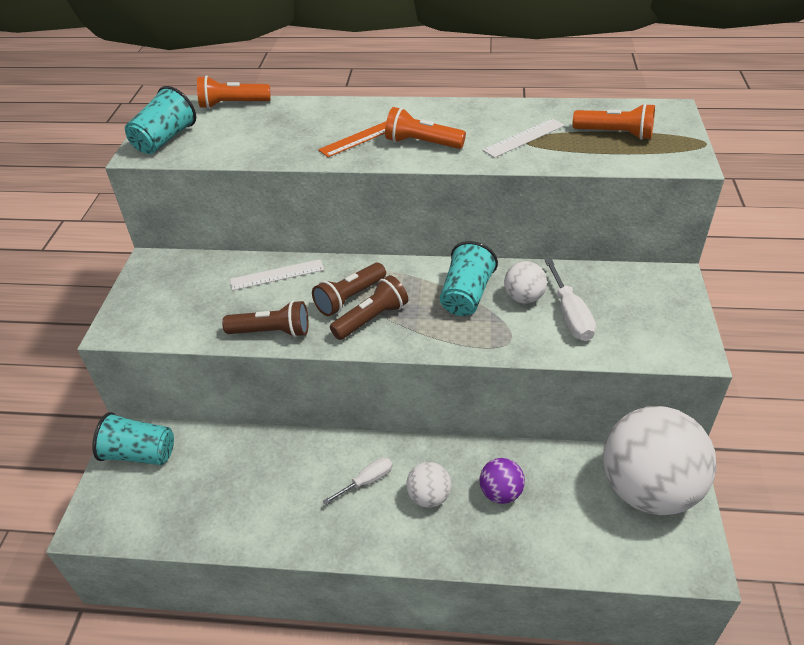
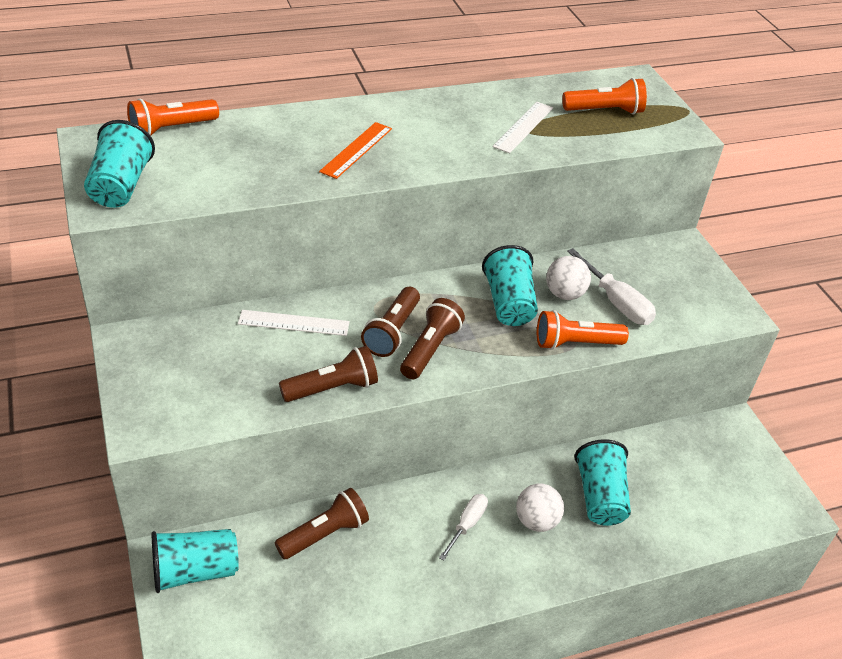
camera: 30 degrees left, 0 degrees up
white ruler [230,259,324,291] -> white ruler turned 45 degrees clockwise [238,310,350,336]
orange flashlight [385,107,466,149] -> orange flashlight moved to [537,310,629,350]
purple ball [480,458,525,504] -> turquoise cup [575,439,631,526]
white ball [603,406,717,515] -> none
none -> brown flashlight [275,488,369,559]

